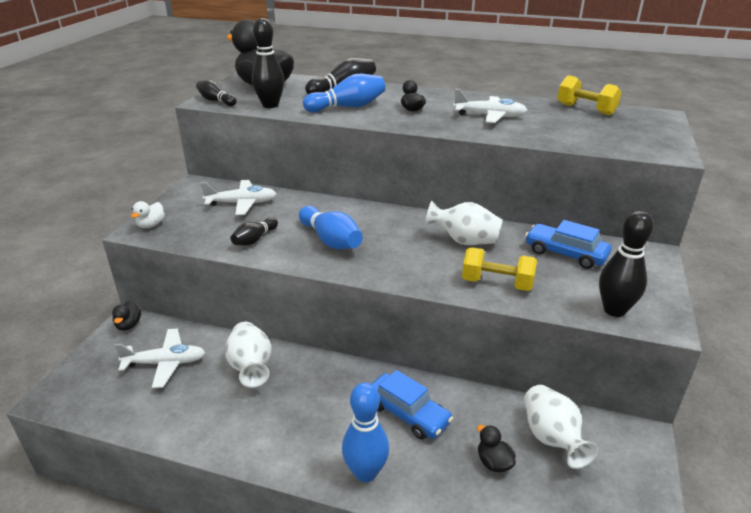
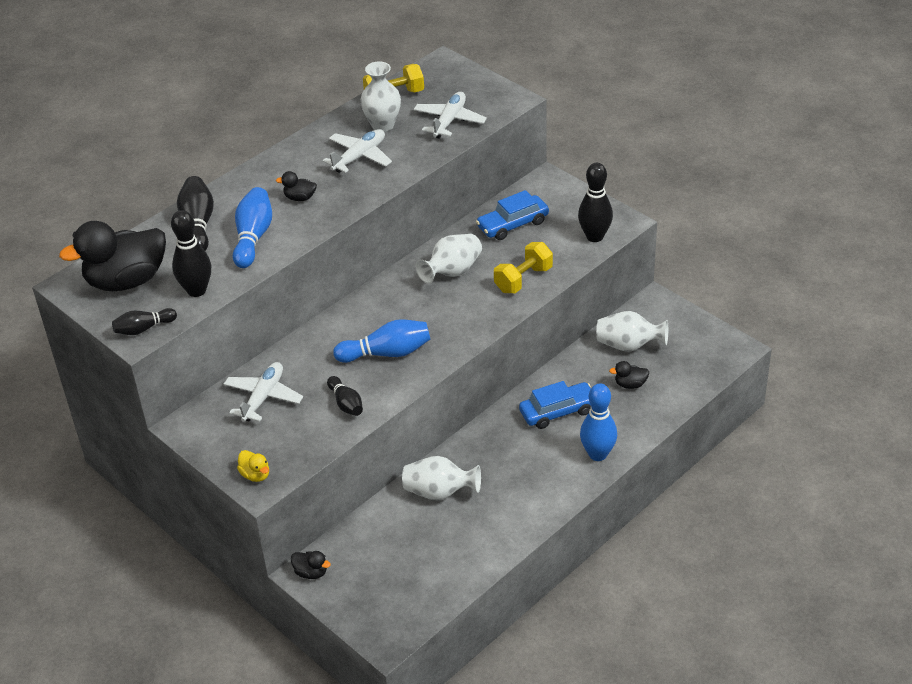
camera: 60 degrees left, 10 degrees up
white plane [114,329,205,388] -> white plane moved to [413,92,487,139]
white duck [131,201,165,228] -> yellow duck [237,450,269,482]
none -> white vase [360,61,401,132]

